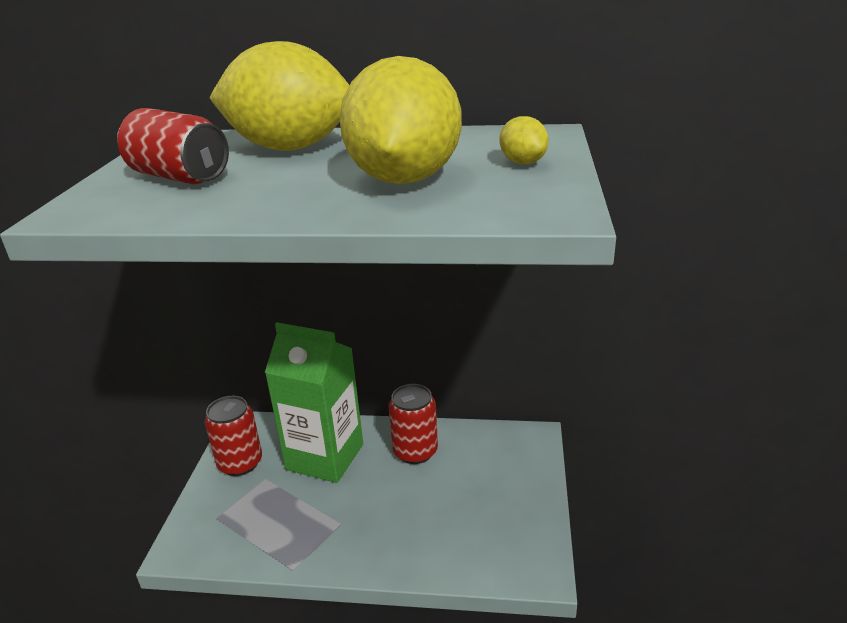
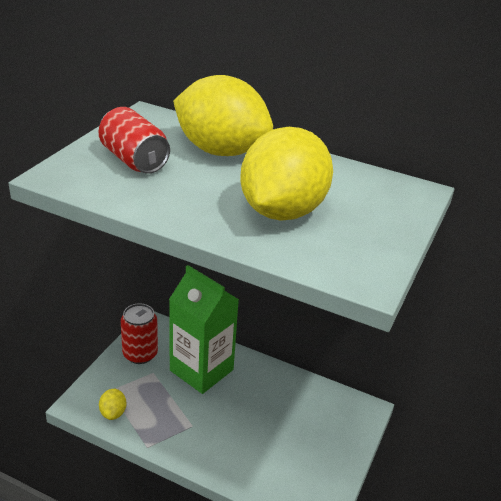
camera: 15 degrees right, 5 degrees up
red can [389,384,438,464] -> none
yellow lemon [499,116,549,164] -> yellow lemon moved to [99,389,126,420]

